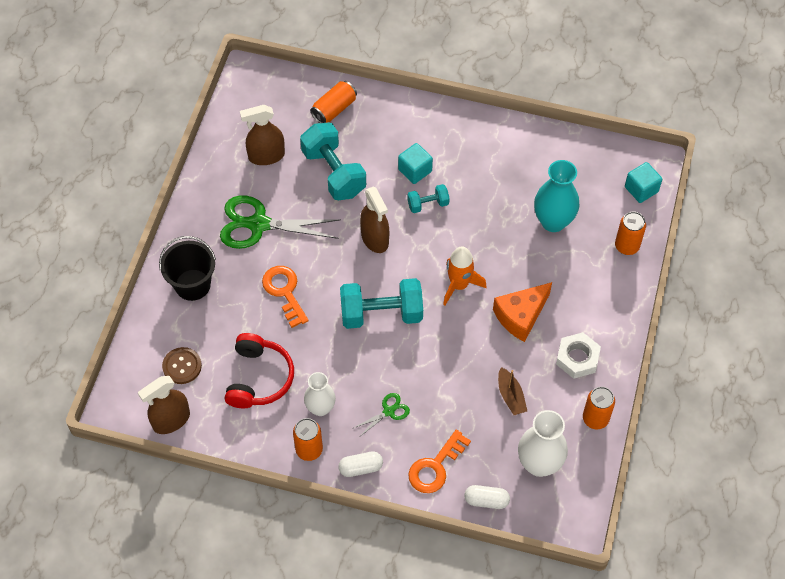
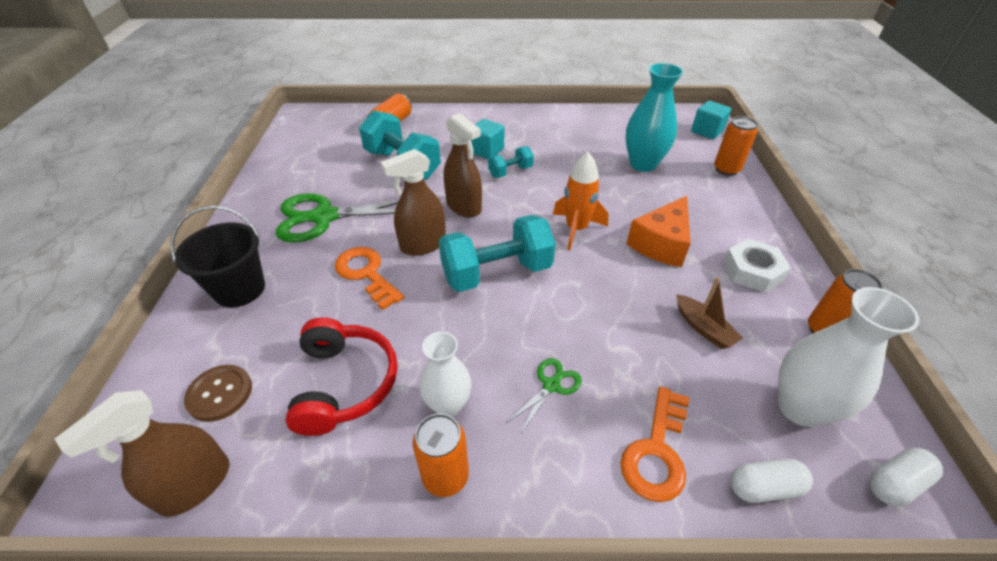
camera: 15 degrees left, 15 degrees down
brown spray bottle [240,105,285,165] -> brown spray bottle moved to [381,149,446,256]
white capsule [338,451,383,477] -> white capsule moved to [870,448,943,506]

